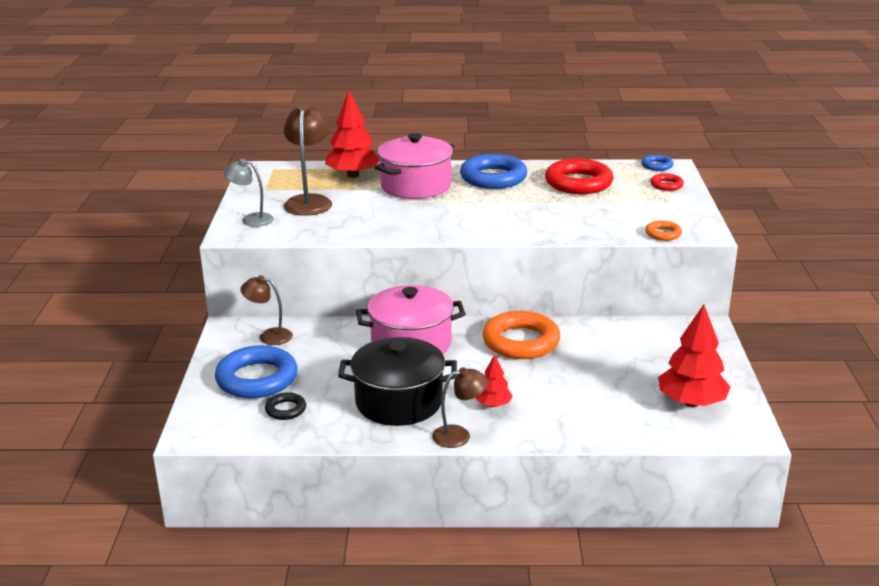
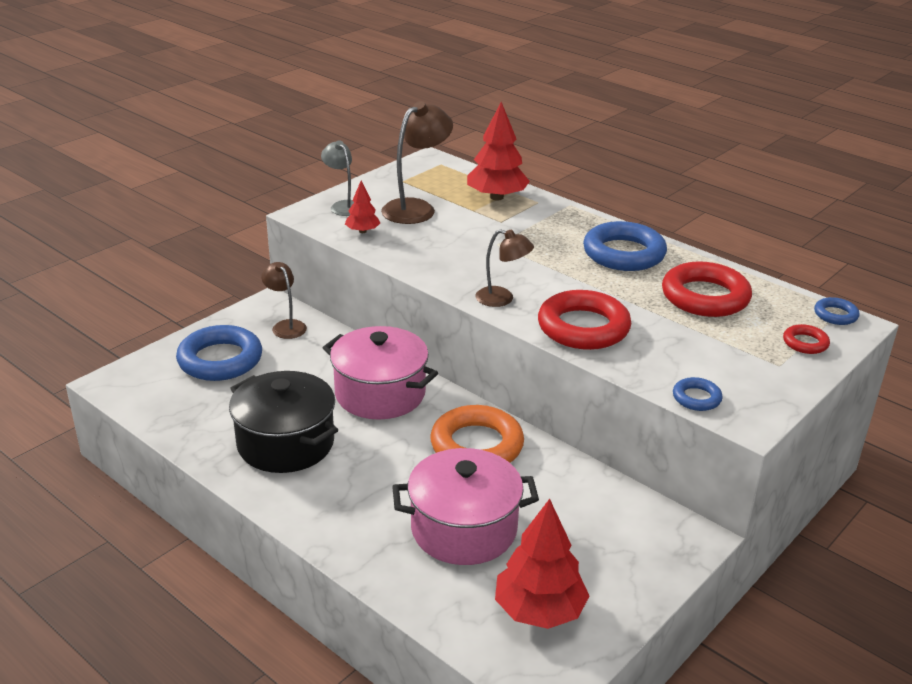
camera: 40 degrees right, 5 degrees up
black ring [265,392,306,420] -> none
pink pot [374,133,455,199] -> pink pot moved to [392,448,539,565]
brown lamp [432,367,488,448] -> brown lamp moved to [476,229,534,307]
red tree [476,354,513,407] -> red tree moved to [345,180,380,233]
orange ring [645,220,682,241] -> blue ring [673,377,723,411]
none -> red ring [538,290,631,350]

